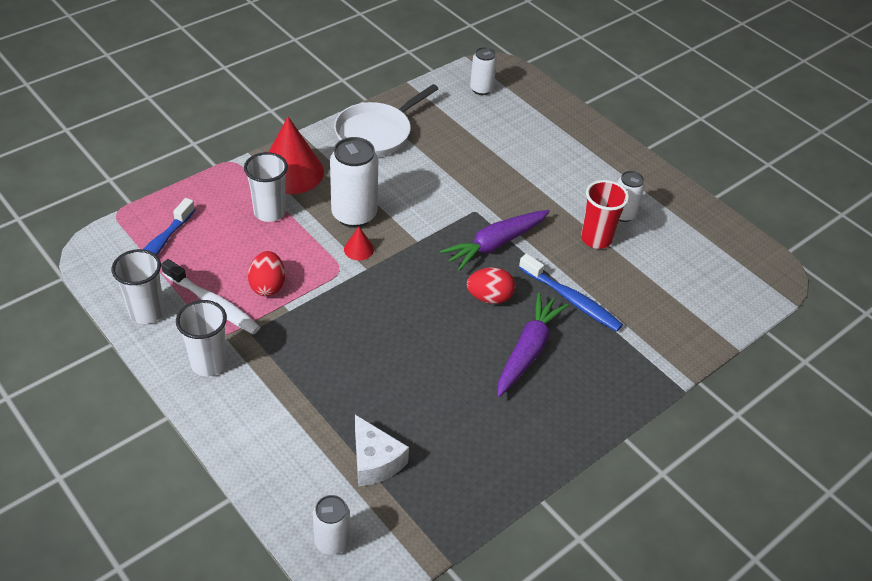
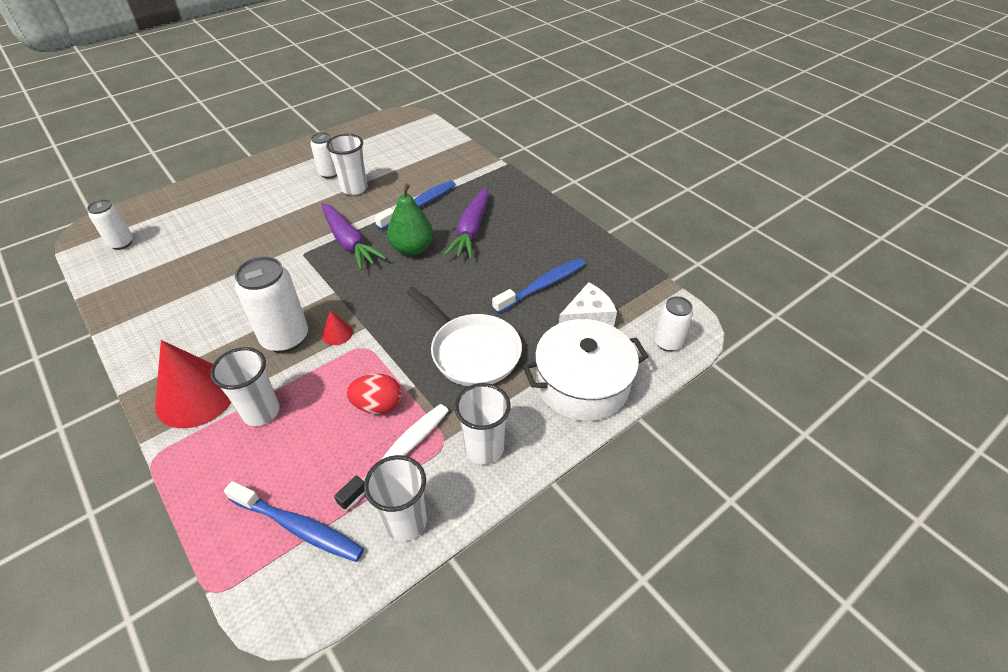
camera: 85 degrees left, 0 degrees up
white pan [334,84,438,156] -> white pan moved to [406,287,522,386]
red egg [467,267,515,304] -> green pear [387,183,433,256]
purple carrot [497,293,569,397] -> purple carrot turned 105 degrees counterclockwise [444,187,489,259]
red cup [581,180,629,249] -> white cup [326,134,367,195]
none -> blue toothbrush [492,258,585,313]
none -> white pot [523,319,649,421]

